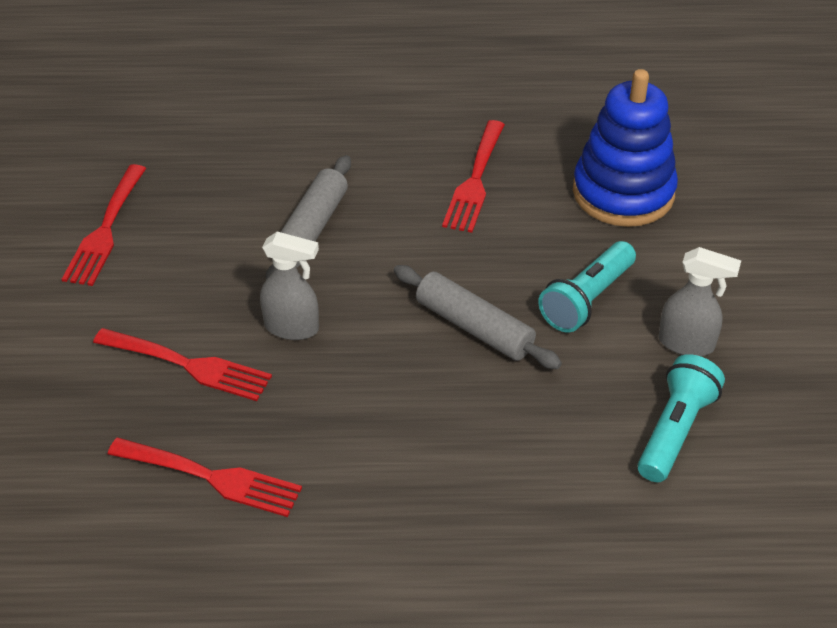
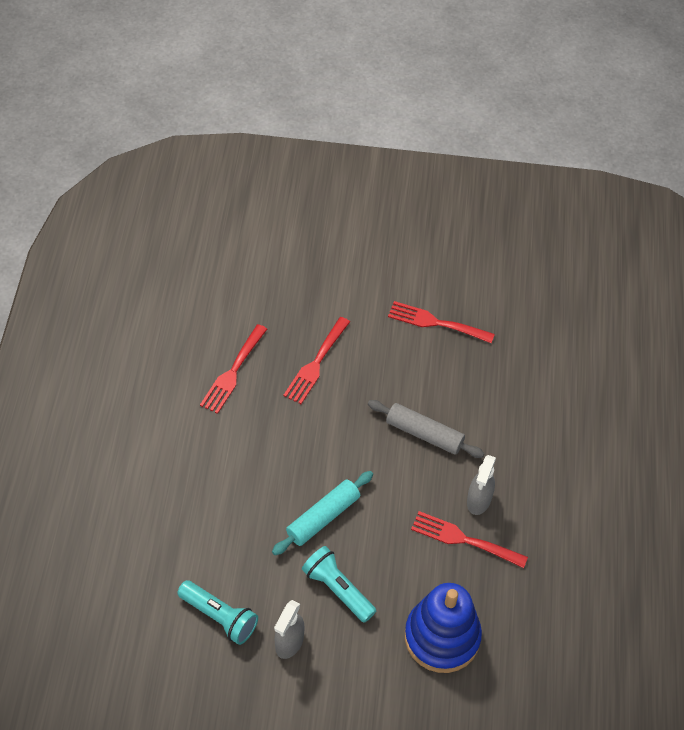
camera: 95 degrees right, 10 degrees up
grey spray bottle [260,232,319,340] -> grey spray bottle moved to [467,455,496,515]
grey rolling pin [394,265,562,369] -> turquoise rolling pin [272,471,373,555]

